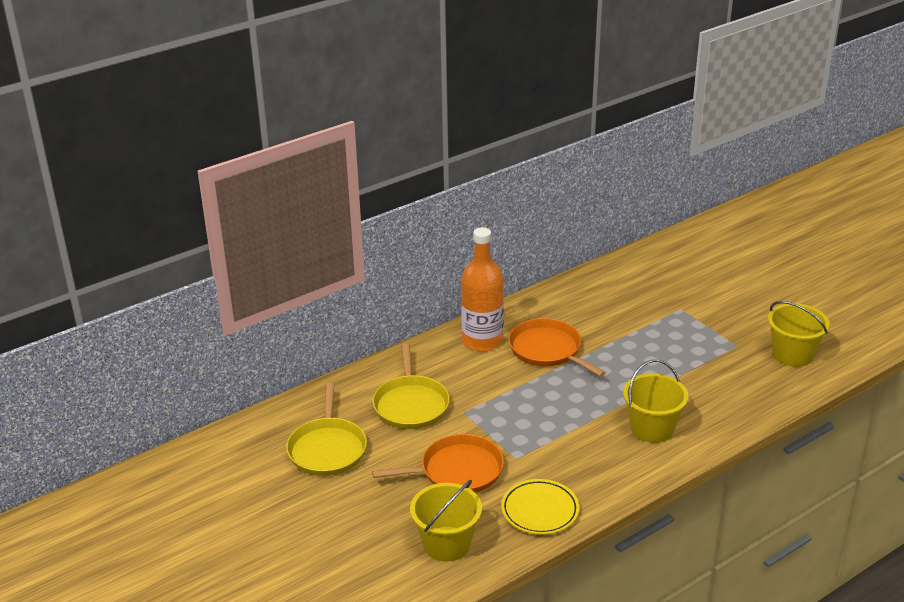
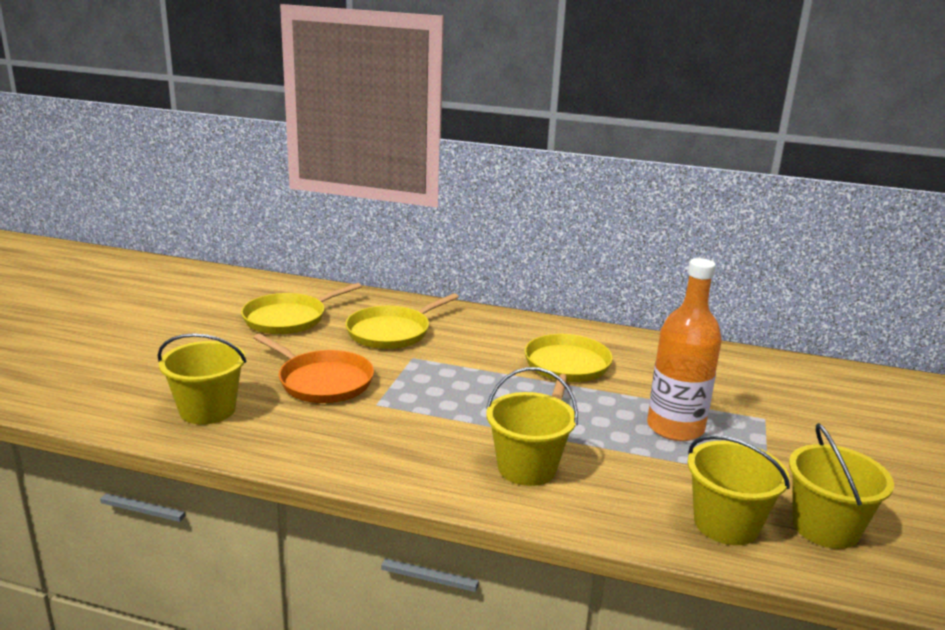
camera: 50 degrees right, 10 degrees down
orange bottle [461,227,504,352] -> orange bottle moved to [647,258,722,441]
yellow plate [501,479,579,535] -> none
orange pan [508,318,606,377] -> yellow pan [524,334,613,399]
none -> yellow bucket [687,435,790,545]

